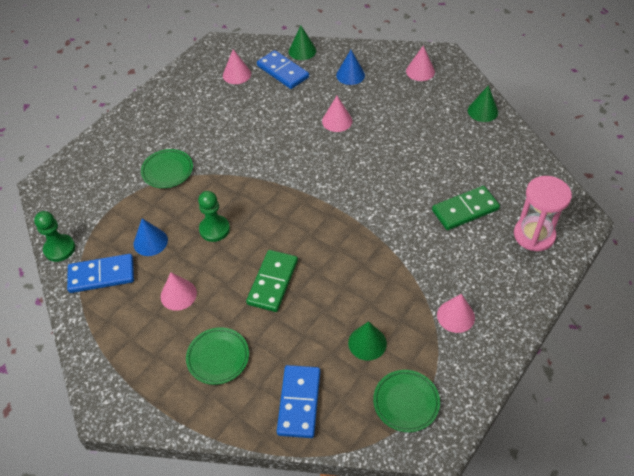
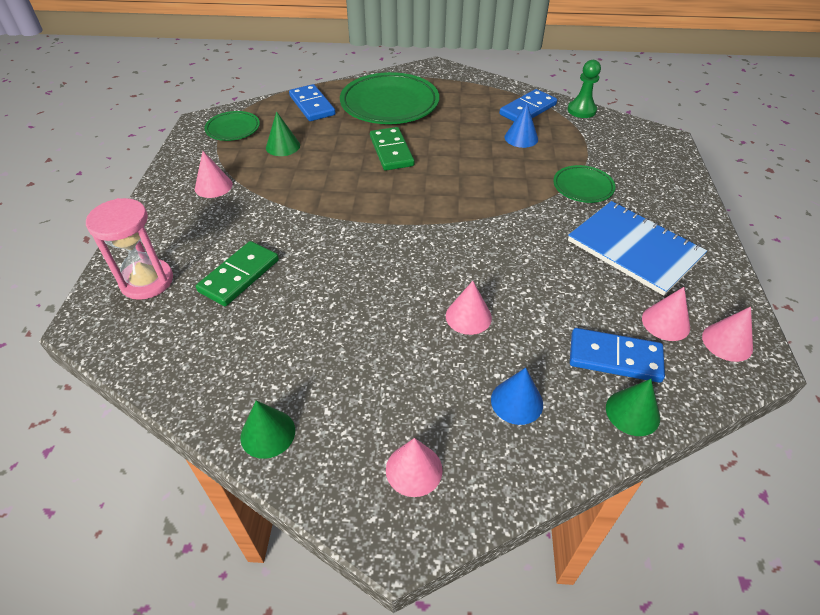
camera: 145 degrees right, 5 degrees down
pink cone [161,272,197,311] -> pink cone moved to [702,307,753,362]
green plate [186,327,249,385] -> green plate [340,72,439,124], size x1.93
green pawn [198,191,230,242] -> none
none -> blue notebook [568,201,707,296]

